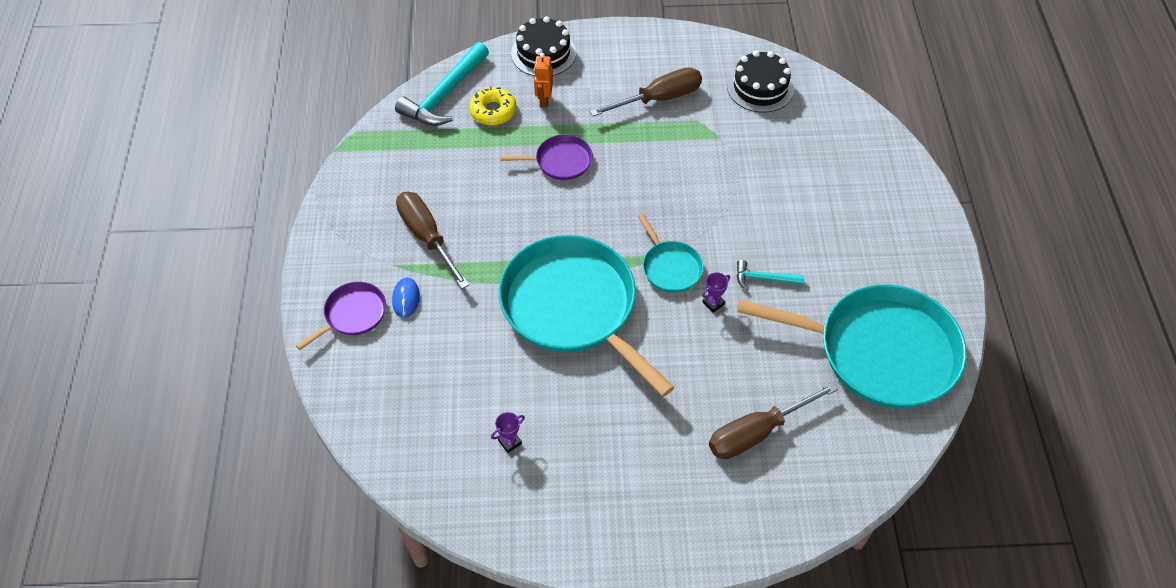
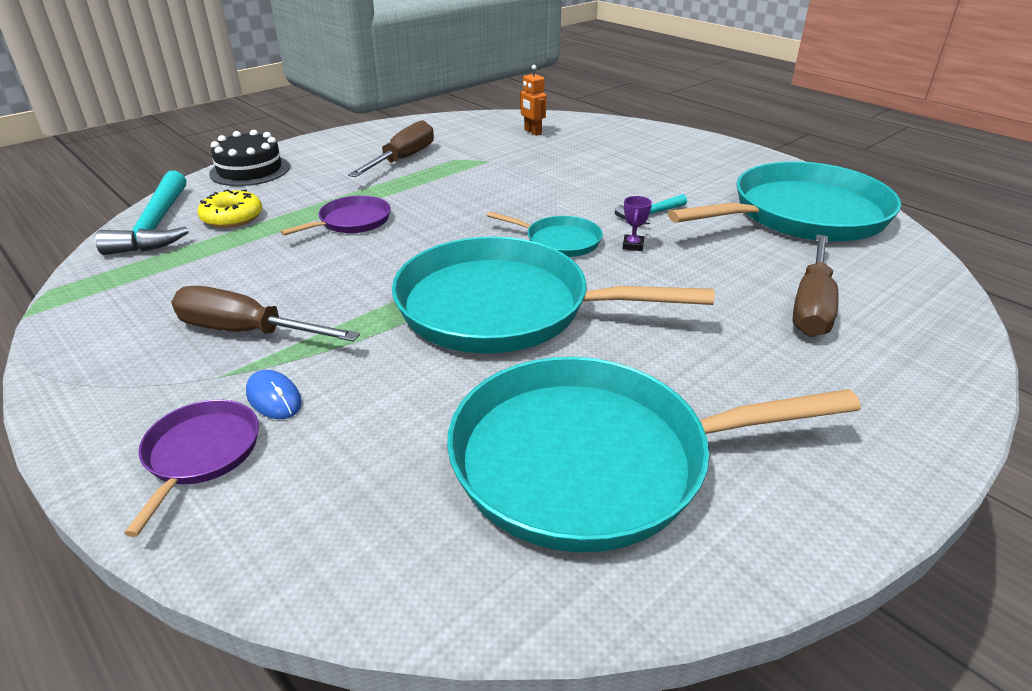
camera: 40 degrees left, 20 degrees down
purple trophy [491,412,525,453] -> turquoise pan [447,357,861,552]
orange robot [534,53,553,108] -> orange robot moved to [520,65,546,136]
black cake [727,50,794,113] -> none

